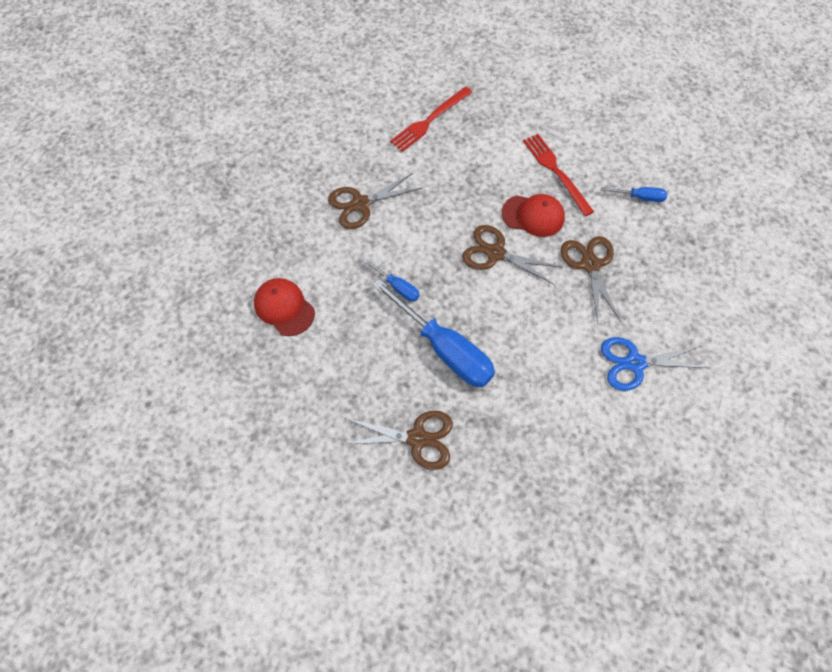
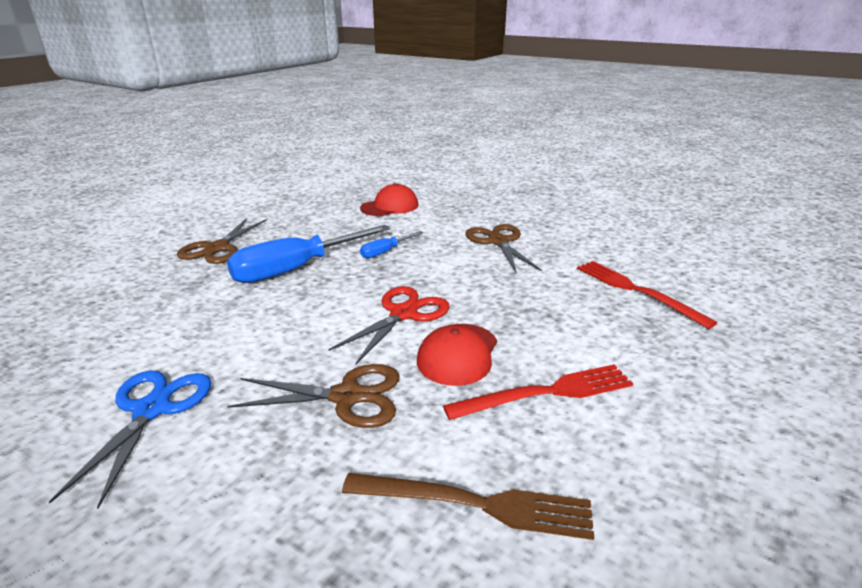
camera: 100 degrees right, 35 degrees down
brown scissors [462,225,561,285] -> red scissors [329,286,450,364]
blue screwdriver [601,187,668,202] -> brown fork [342,473,594,540]

